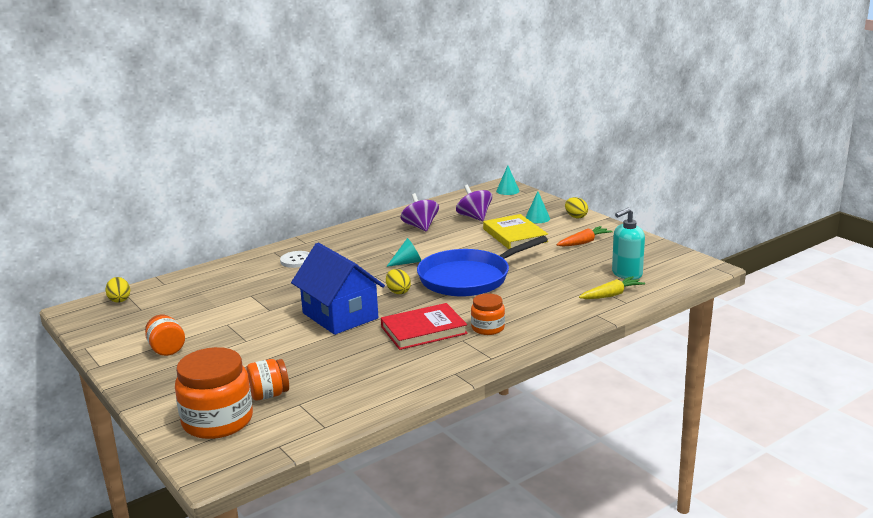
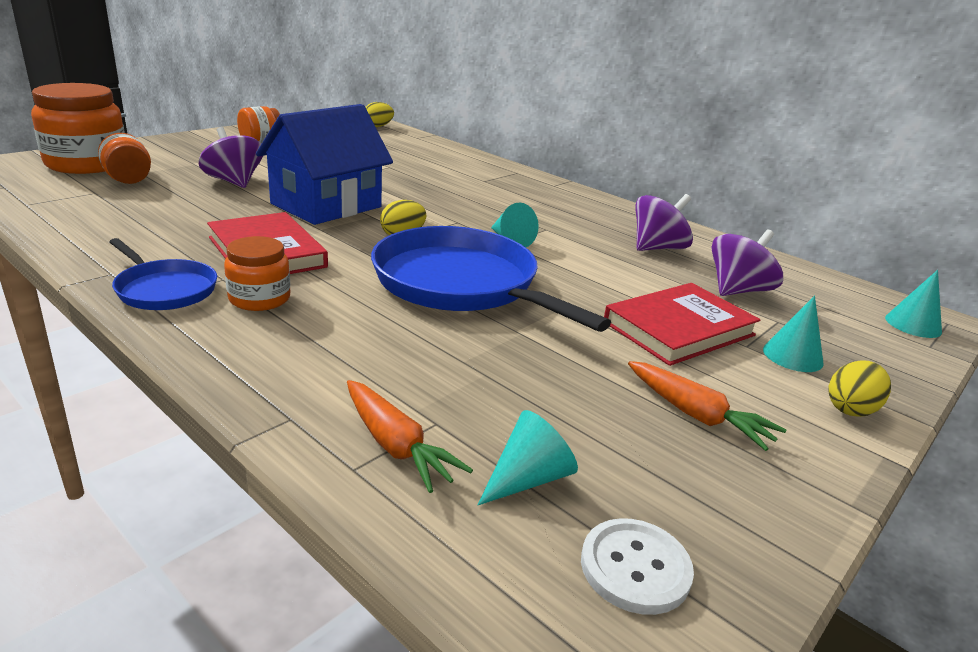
camera: 75 degrees right, 5 degrees up
white button [280,251,310,268] -> white button moved to [581,518,694,615]
yellow book [483,214,548,249] -> red book [604,283,761,366]
yellow carrot [579,276,645,299] -> orange carrot [347,380,473,493]
turquoise soap dispenser [612,208,645,280] -> turquoise cone [478,410,578,505]
none -> blue pan [109,238,217,310]
none -> purple spinning top [199,127,263,188]

